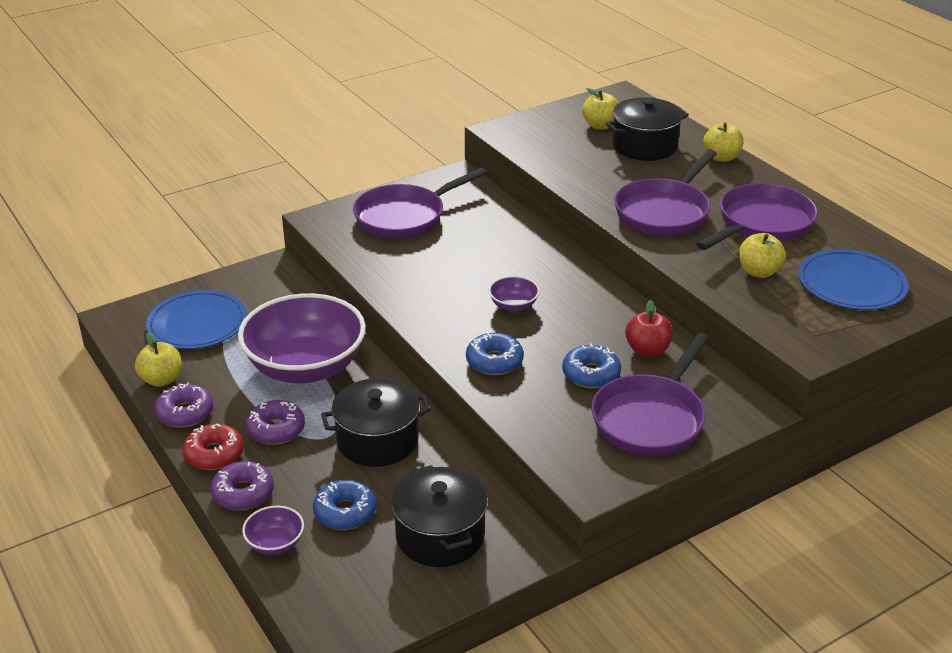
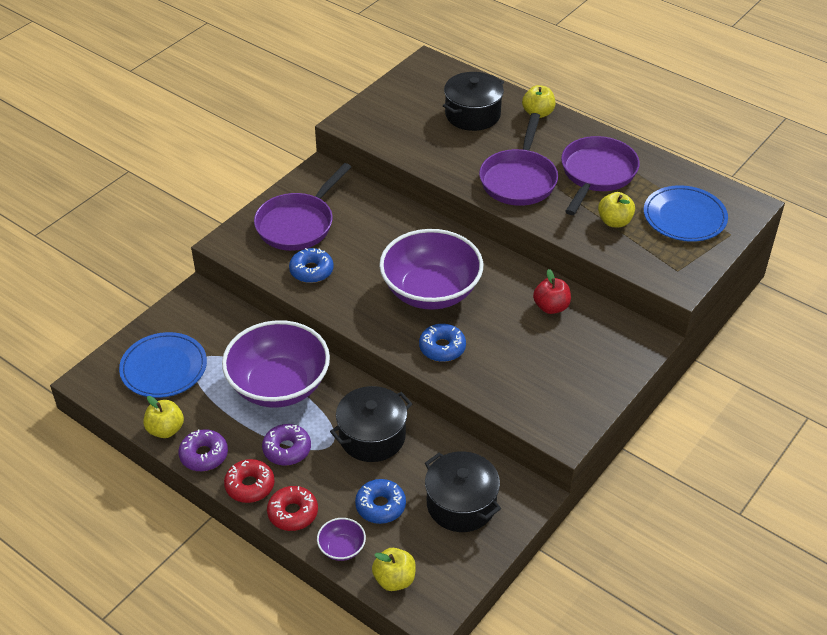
camera: 20 degrees left, 10 degrees up
purple donut [210,461,274,510] -> red donut [267,486,318,531]
purple bowl [489,276,540,312] -> purple bowl [379,229,483,310], size x2.43
blue donut [562,343,621,388] -> blue donut moved to [289,248,334,283]
yellow apple [582,88,618,130] -> yellow apple moved to [372,548,416,591]
purple pan [591,333,709,456] -> none

